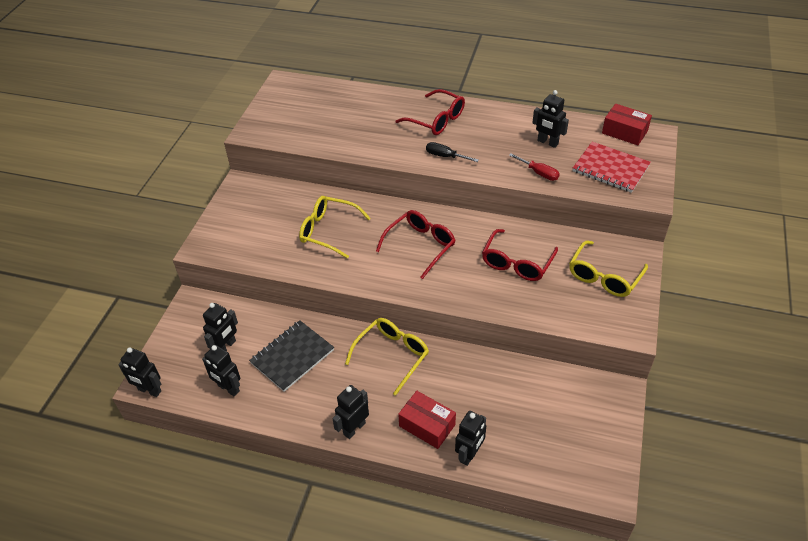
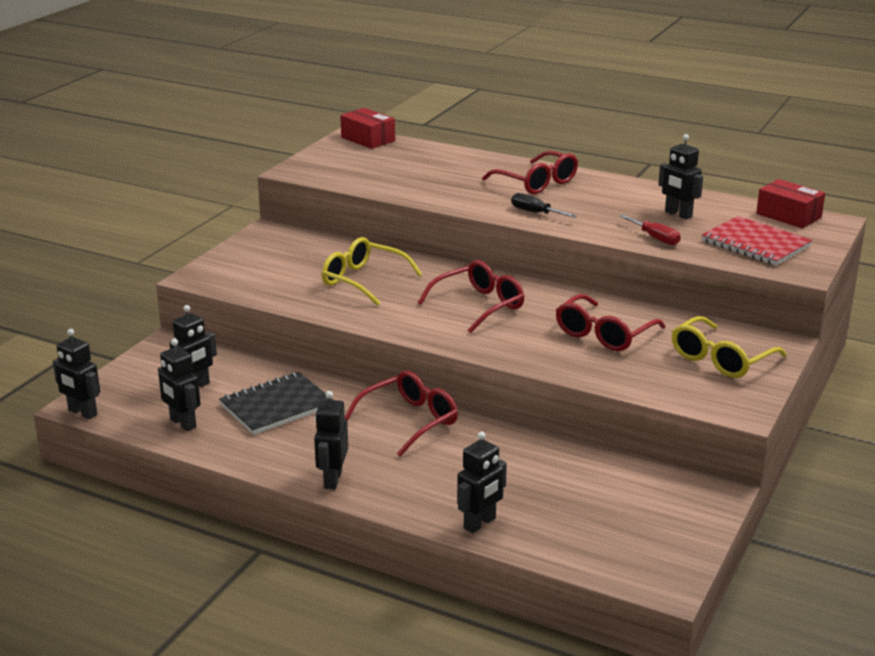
camera: 10 degrees right, 20 degrees down
black robot [332,385,369,439] -> black robot turned 45 degrees counterclockwise [314,391,348,490]
yellow glasses [345,318,429,396] -> red glasses [345,371,458,457]
red box [398,391,456,449] -> red box moved to [340,108,395,149]

